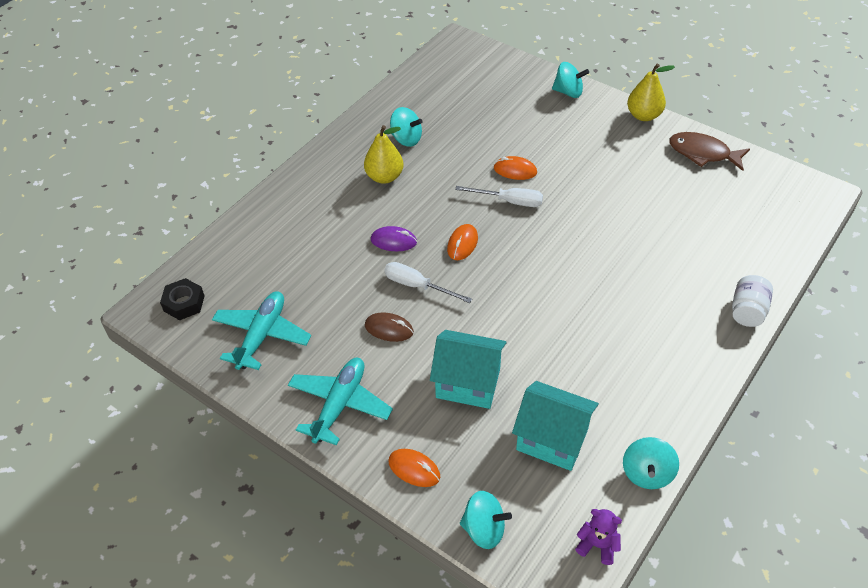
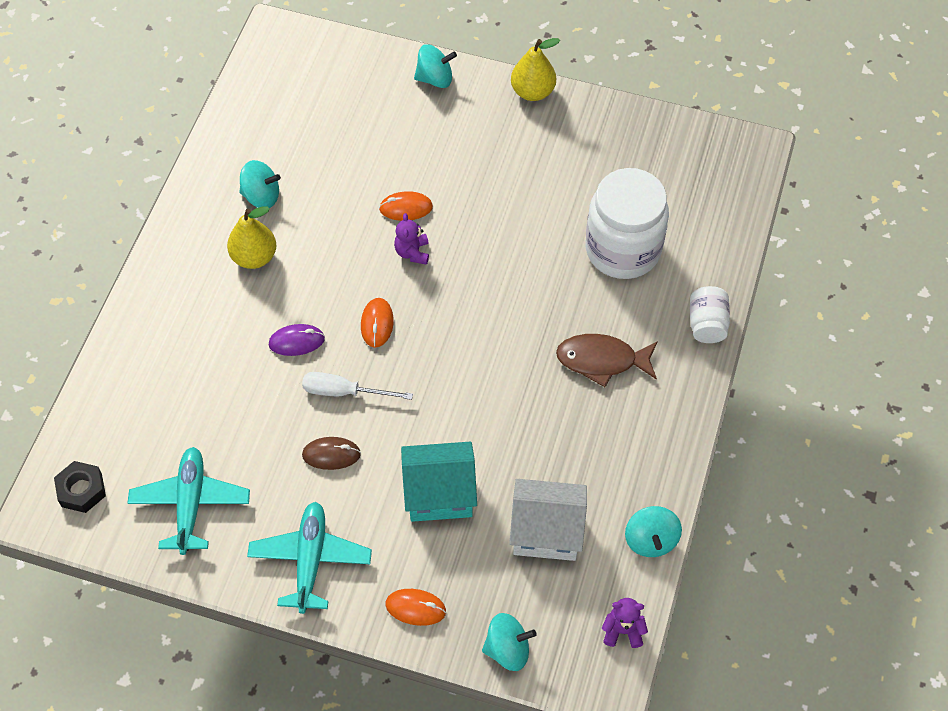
camera: 20 degrees left, 10 degrees up
white screwdriver [455,186,543,207] -> purple teddy bear [394,213,429,265]
turquoise house [512,381,599,471] -> white house [509,479,587,561]
brown fish [669,132,750,171] -> brown fish moved to [556,334,658,387]
none -> white jar [585,168,669,279]

